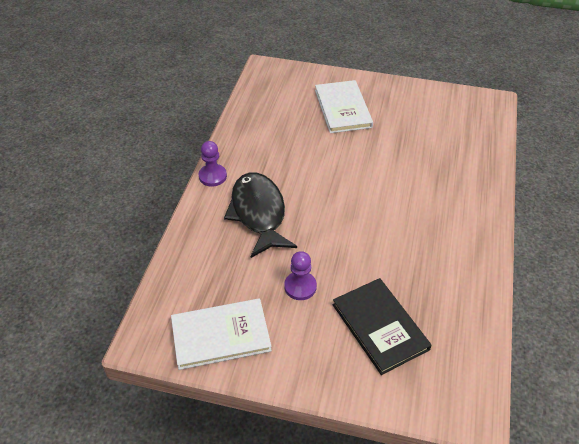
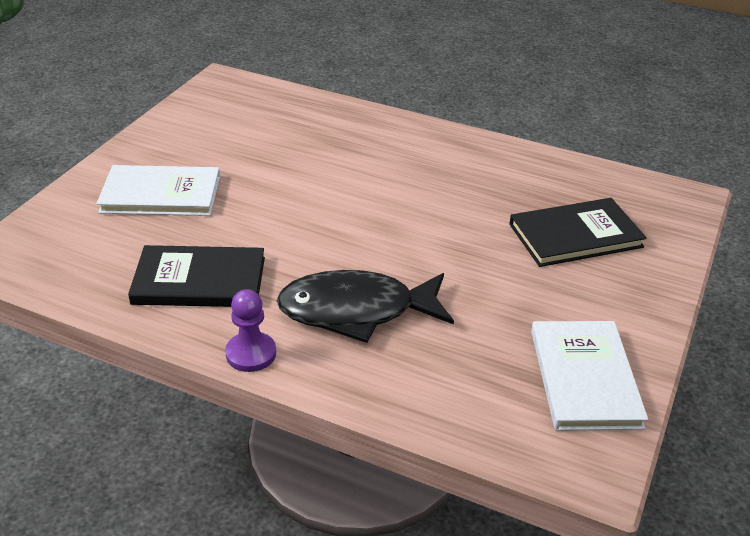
camera: 80 degrees left, 10 degrees down
purple pawn [284,251,317,300] -> none
none -> black book [128,245,265,307]

